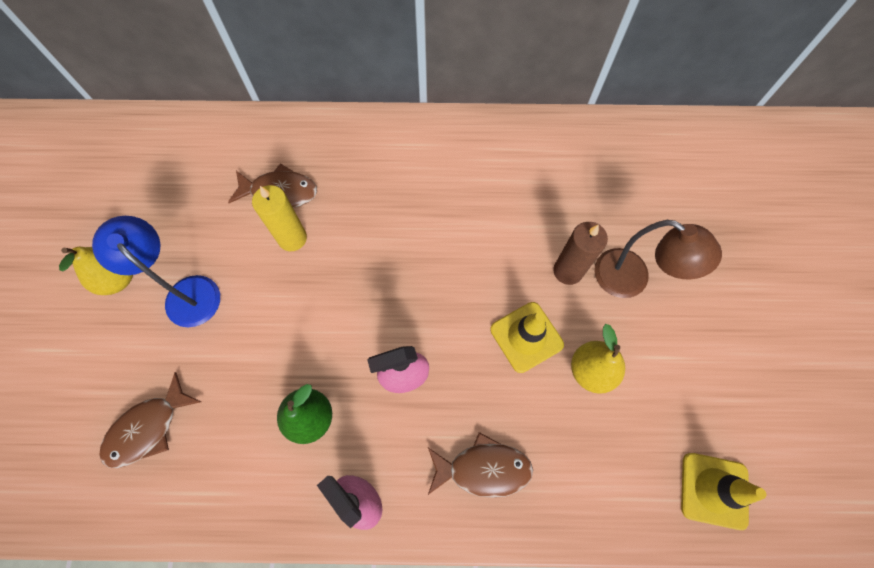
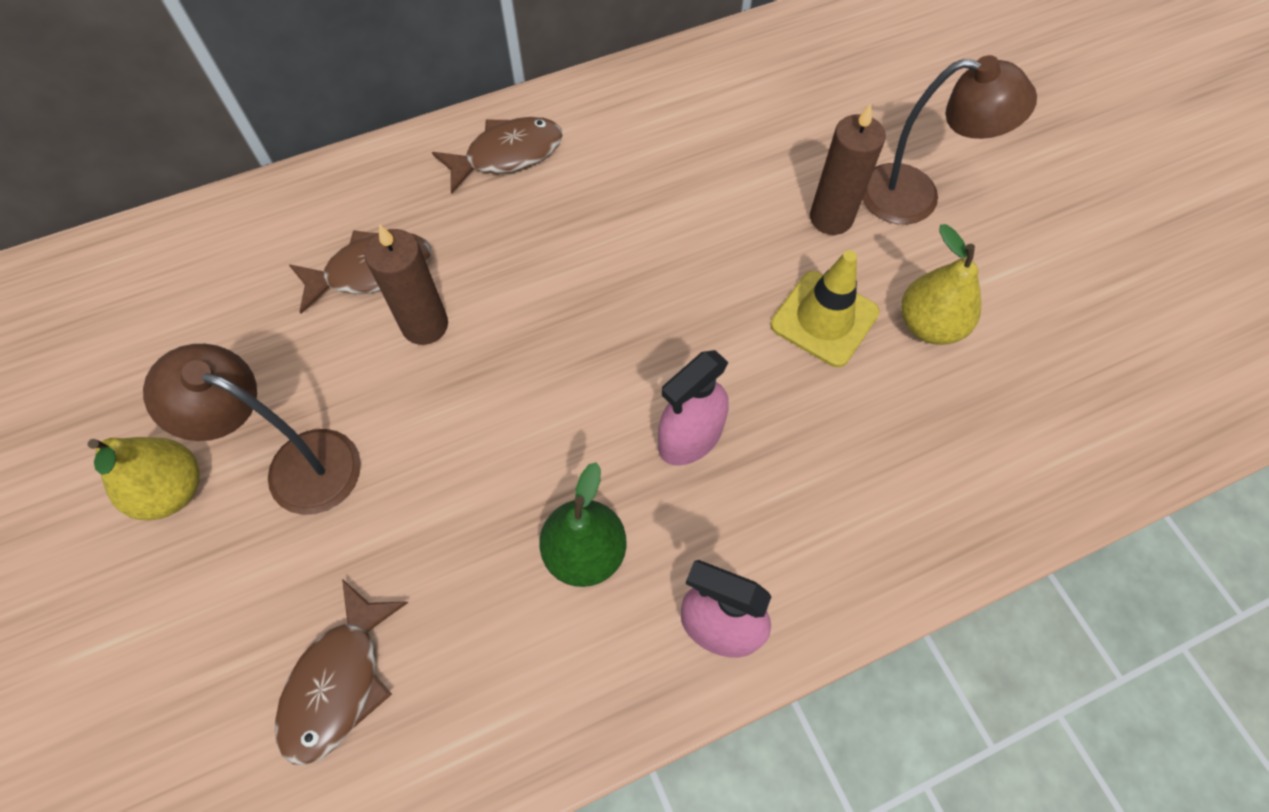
camera: 25 degrees left, 5 degrees down
blue lamp [92,216,220,327] -> brown lamp [143,344,361,515]
yellow candle [252,185,307,251] -> brown candle [364,224,448,345]
brown fish [428,432,533,498] -> brown fish moved to [432,117,563,194]
yellow traffic cone [681,453,766,530] -> none

